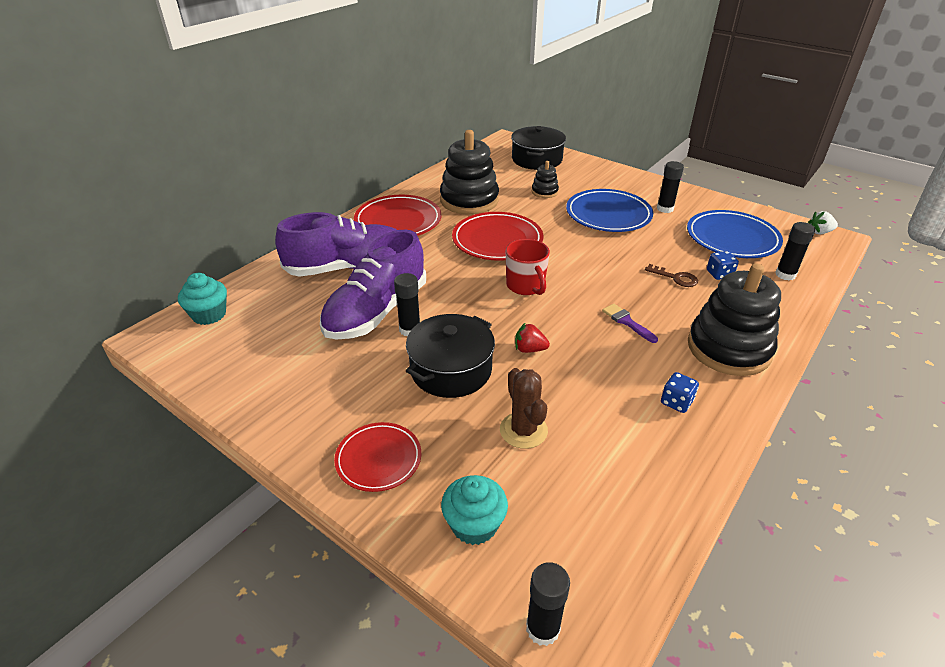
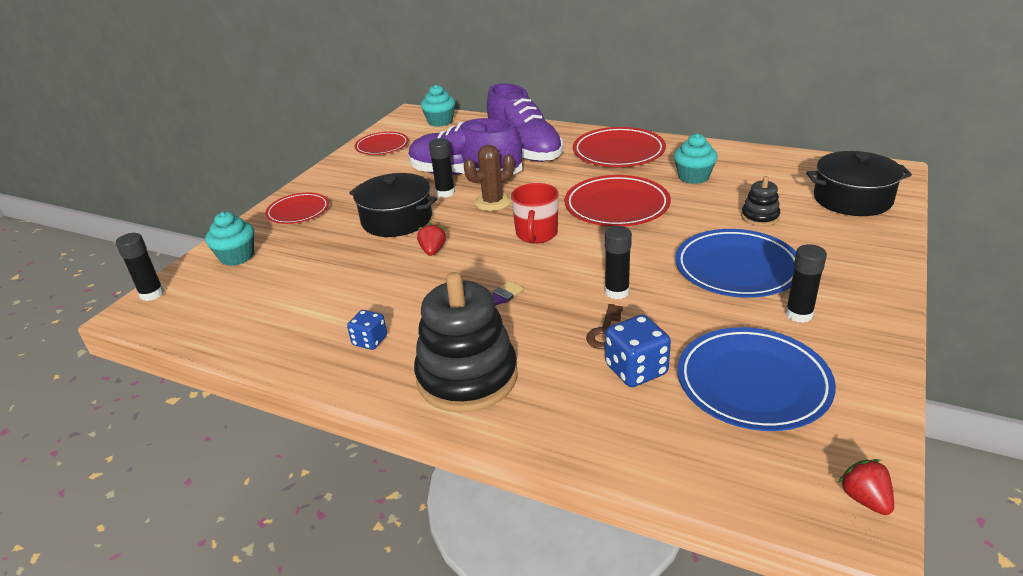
camera: 80 degrees right, 5 degrees down
black stacking toy [440,130,499,214] -> turquoise cupcake [674,133,718,184]
brown cactus [500,368,548,449] -> brown cactus moved to [464,145,514,211]
red mug [506,239,550,295] -> red mug turned 45 degrees counterclockwise [511,183,559,244]
blue dice [707,251,739,280] -> blue dice [605,315,671,387], size x1.58
black glue stick [775,222,815,280] -> black glue stick moved to [605,226,632,299]
white strawberry [808,211,838,234] -> red strawberry [838,459,894,515]
none -> red plate [355,132,409,155]

